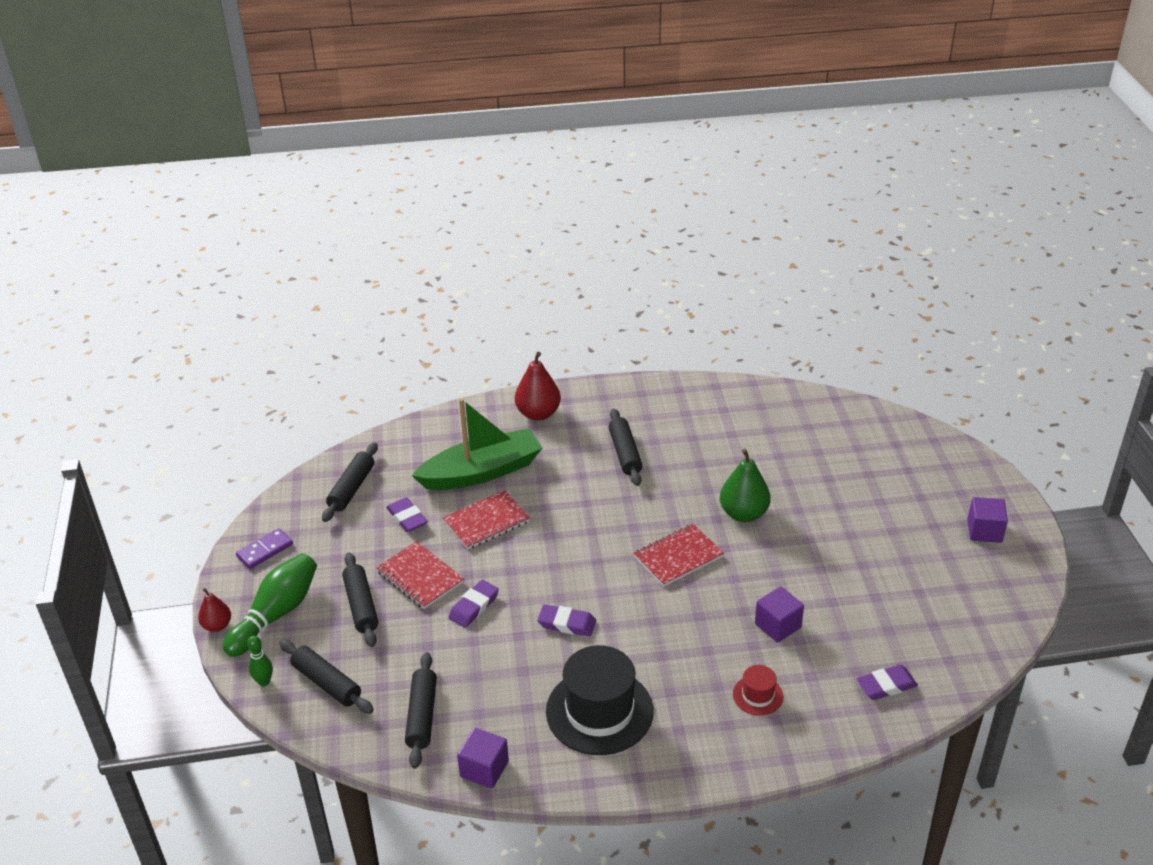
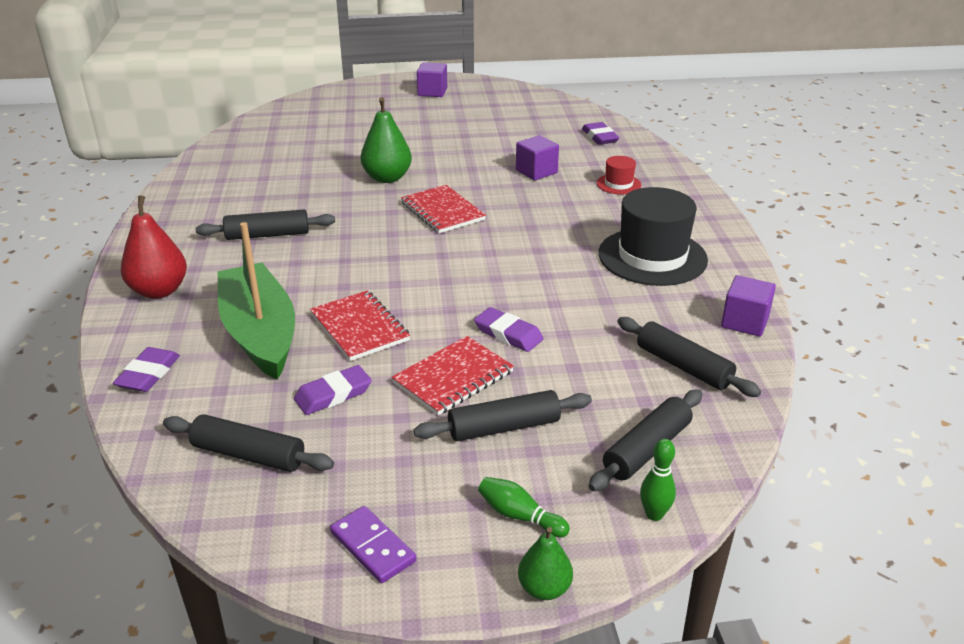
camera: 90 degrees left, 5 degrees down
red pear [198,588,231,632] -> green pear [518,527,573,600]
green bowling pin [223,553,317,657] -> green bowling pin [478,477,570,537], size x0.50
black rolling pin [405,652,437,769] -> black rolling pin turned 45 degrees clockwise [617,317,761,397]
purple eraser [537,604,596,636] -> purple eraser moved to [113,347,180,392]

